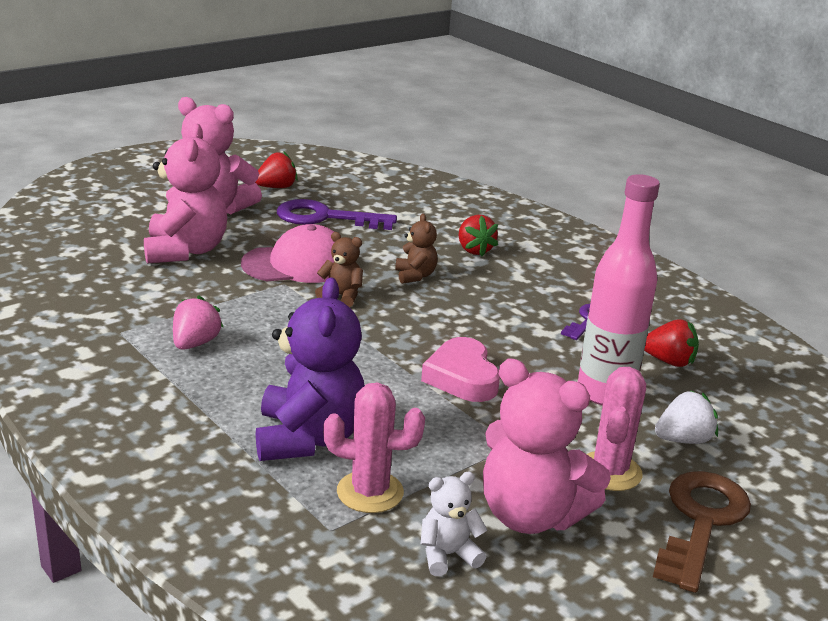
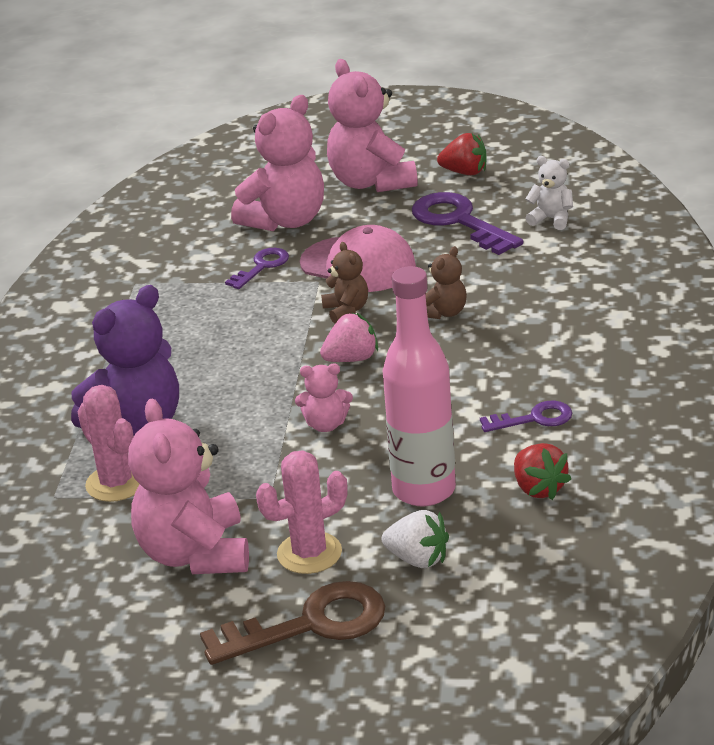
camera: 50 degrees right, 5 degrees up
pink strawberry [173,295,223,350] -> pink strawberry moved to [320,312,378,362]
pink heart [421,337,500,402] -> pink teddy bear [295,364,353,432]
white teddy bear [421,472,487,576] -> white teddy bear moved to [525,156,573,230]
red strawberry [459,215,498,256] -> none
none -> purple key [225,248,289,289]

